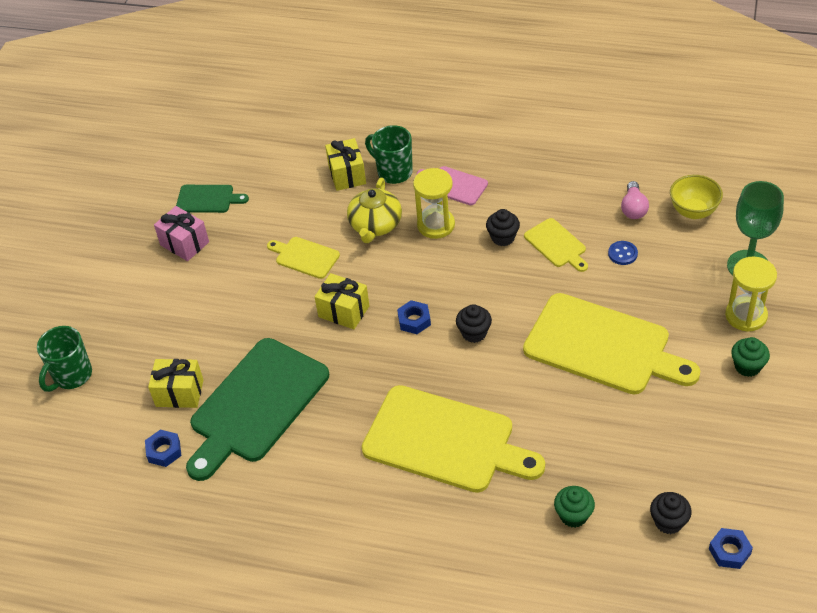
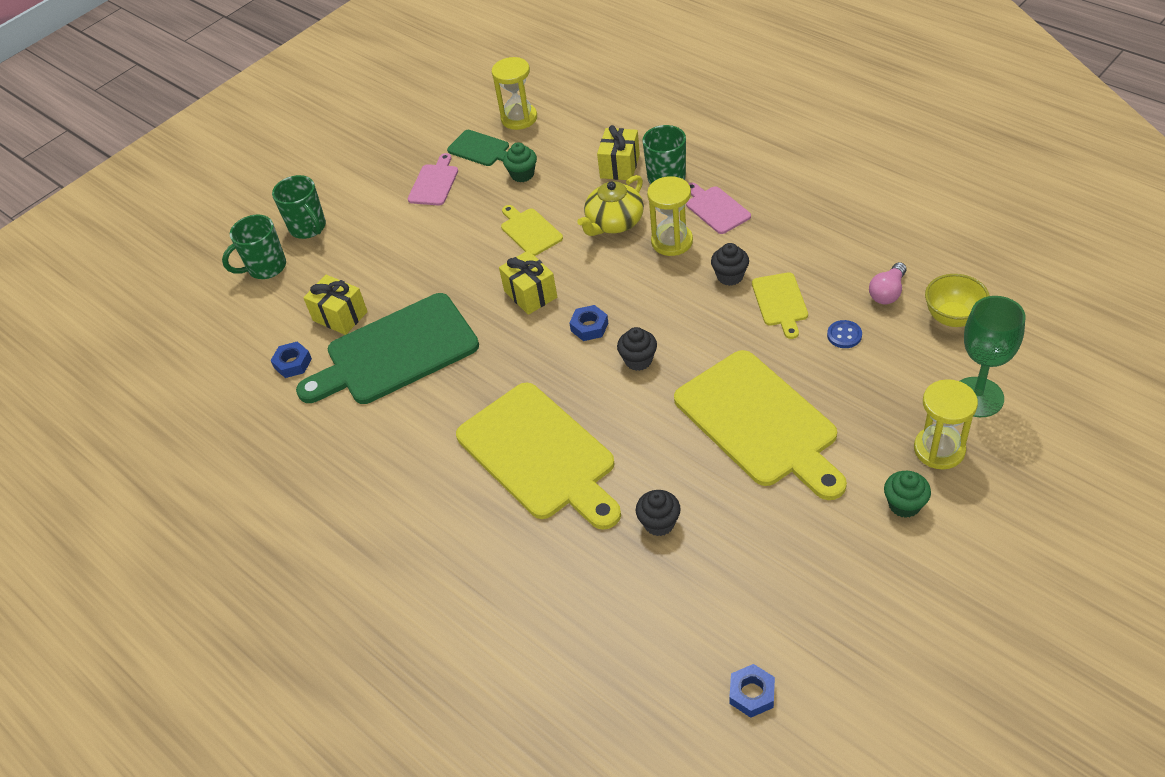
camera: 30 degrees right, 0 degrees up
pink gift [154,206,209,261] -> pink cutting board [408,153,458,206]
green cupcake [554,486,595,528] -> green cupcake moved to [503,142,537,182]
black cupcake [650,492,692,534] -> black cupcake moved to [636,490,681,536]
none -> green mug [272,175,326,239]
none -> yellow hourglass [492,57,537,130]

